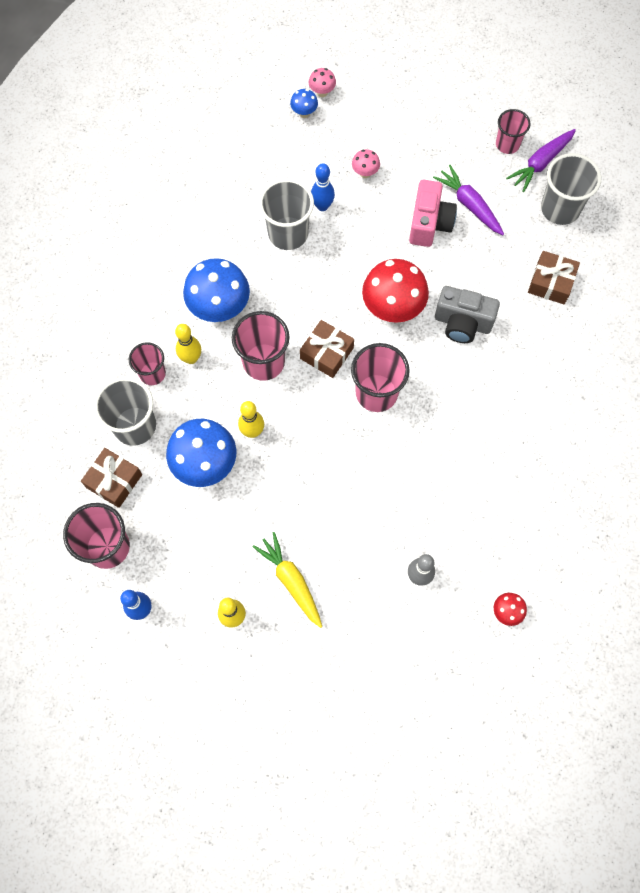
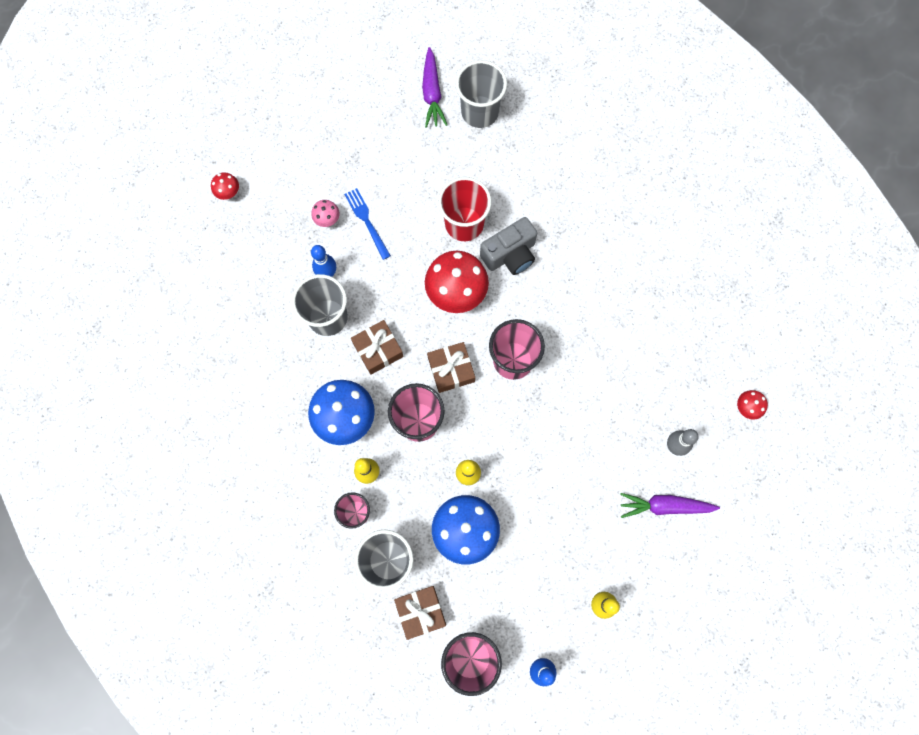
camera: 50 degrees left, 5 degrees up
yellow carrot [252,532,322,628] -> none
blue mushroom [290,89,318,118] -> none
pink mushroom [309,68,336,97] -> red mushroom [211,172,239,200]
pink camera [409,180,457,247] -> none
purple carrot [433,165,504,235] -> purple carrot moved to [620,493,720,518]
pink cup [496,109,531,154] -> none
brown gift [528,251,580,304] -> brown gift moved to [351,320,404,375]
none -> blue fork [344,188,391,260]
none -> red cup [438,177,492,241]

